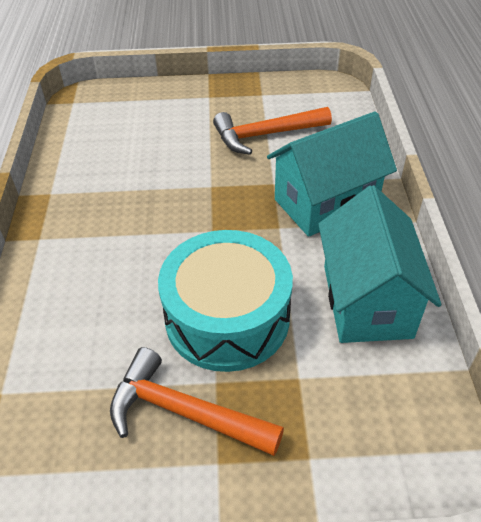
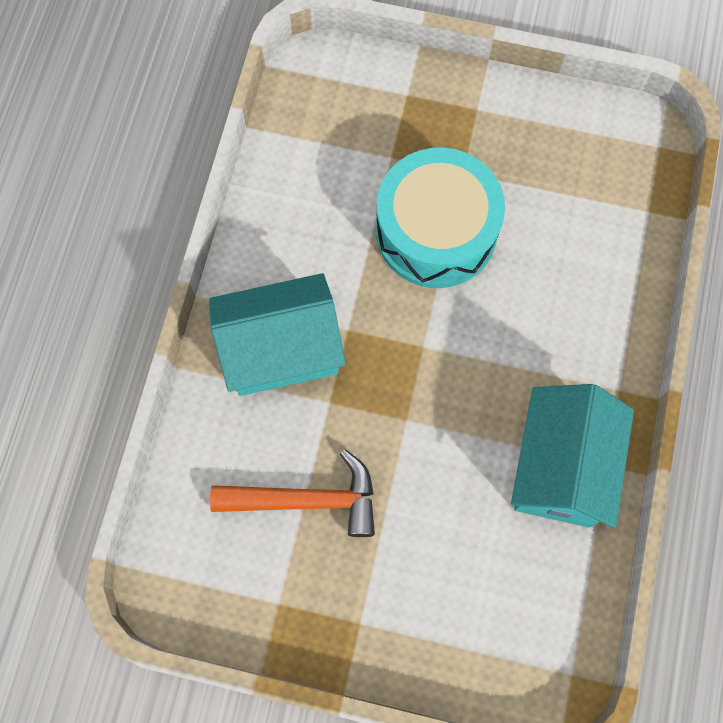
camera: 165 degrees left, 25 degrees up
orange hammer [110,347,284,456] -> none
turquoise house [318,185,442,343] -> turquoise house moved to [511,384,634,528]

